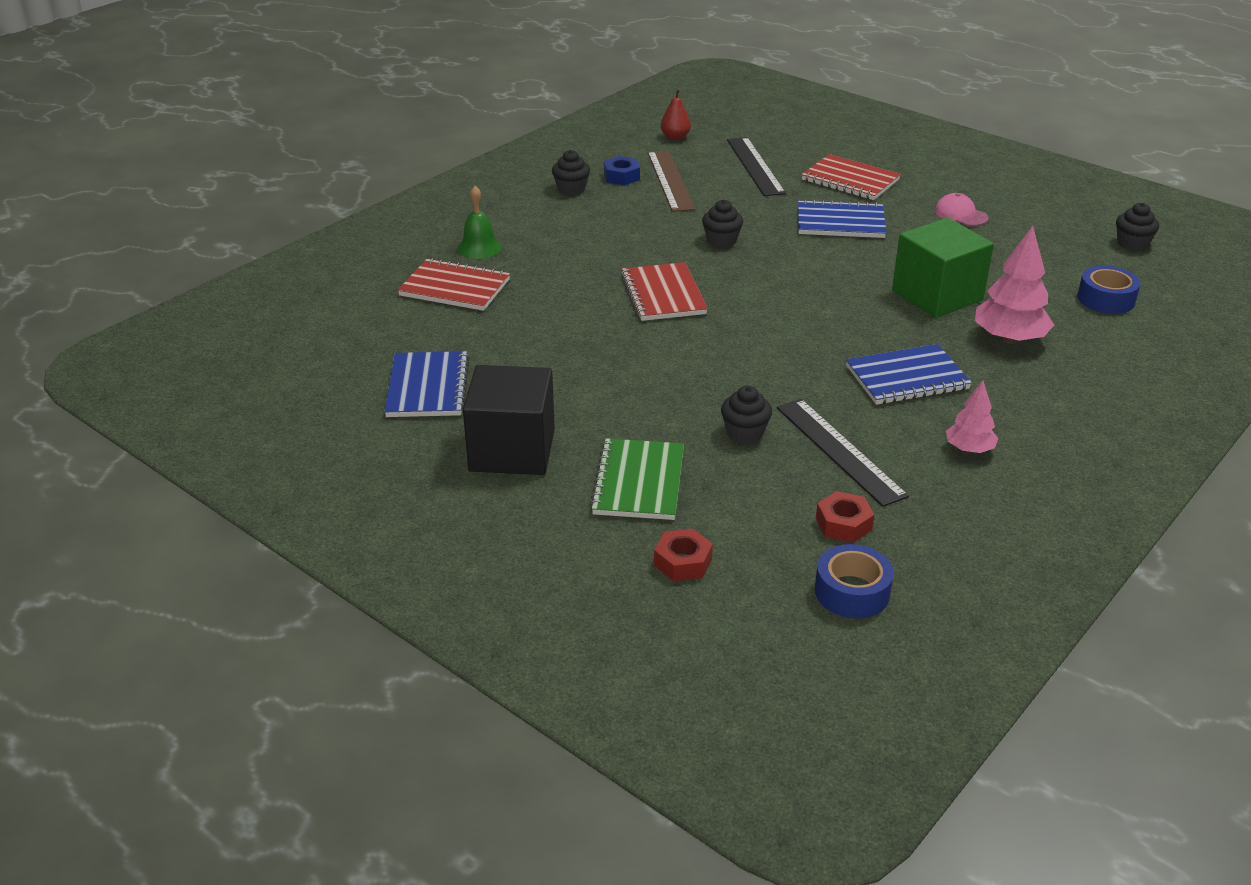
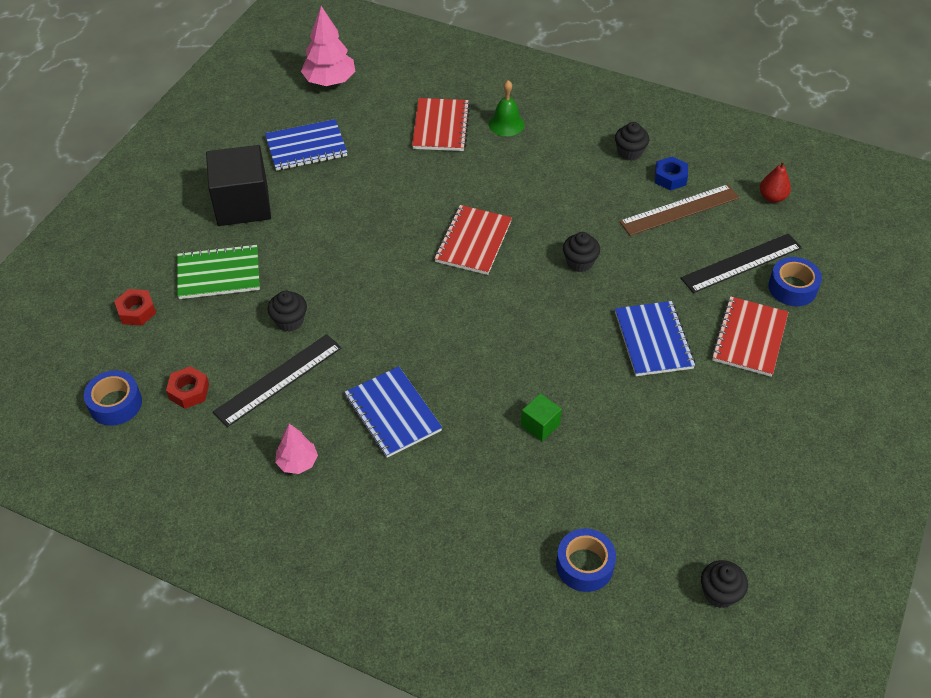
camera: 75 degrees right, 15 degrees up
red notebook [621,262,708,321] -> red notebook turned 45 degrees counterclockwise [434,205,512,275]
green cube [892,218,994,318] -> green cube [521,393,562,441], size x0.46
pink cap [935,193,988,226] -> none
pink tree [975,226,1054,344] -> pink tree moved to [301,6,355,86]
none -> blue tape [768,257,822,306]

